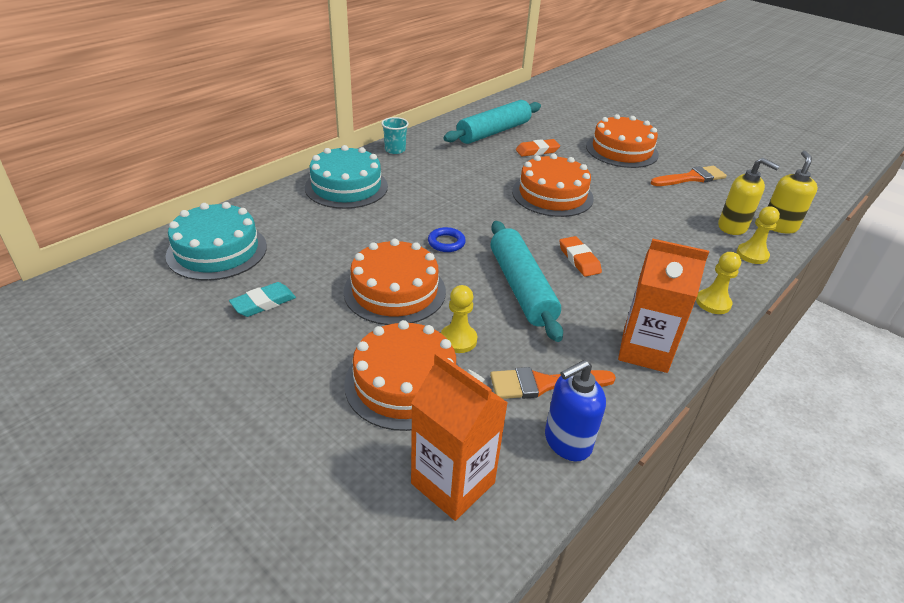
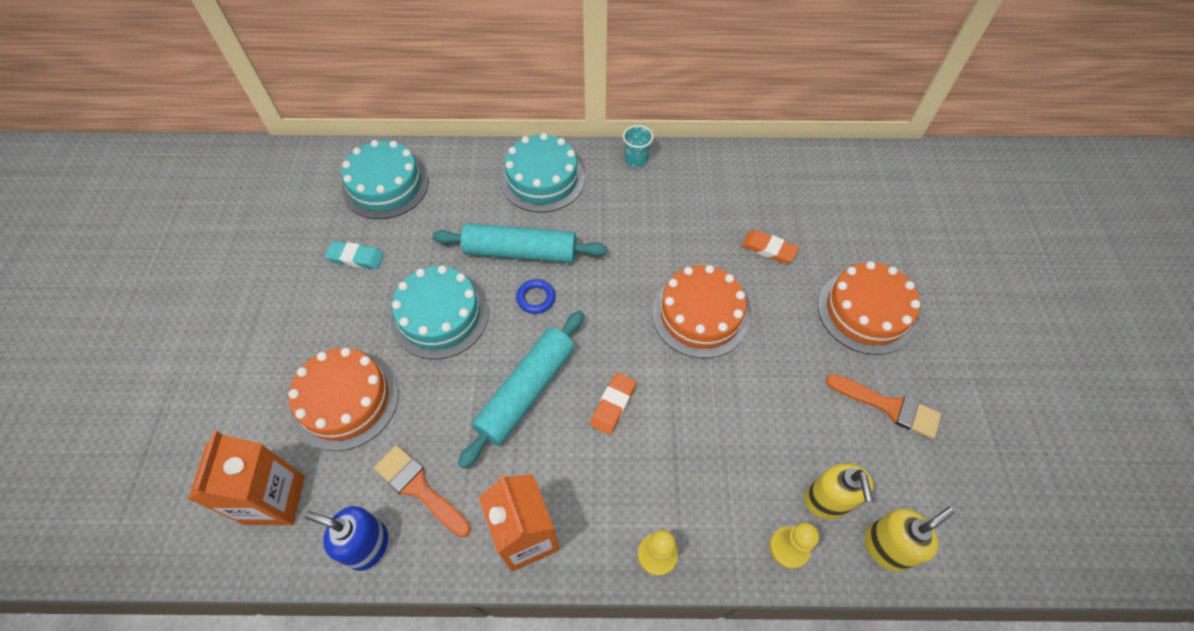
camera: 50 degrees right, 20 degrees up
orange cake [343,238,446,325] -> turquoise cake [391,266,489,359]
yellow pawn [441,285,478,353] -> none
turquoise rolling pin [444,100,541,144] -> turquoise rolling pin moved to [432,223,607,263]

